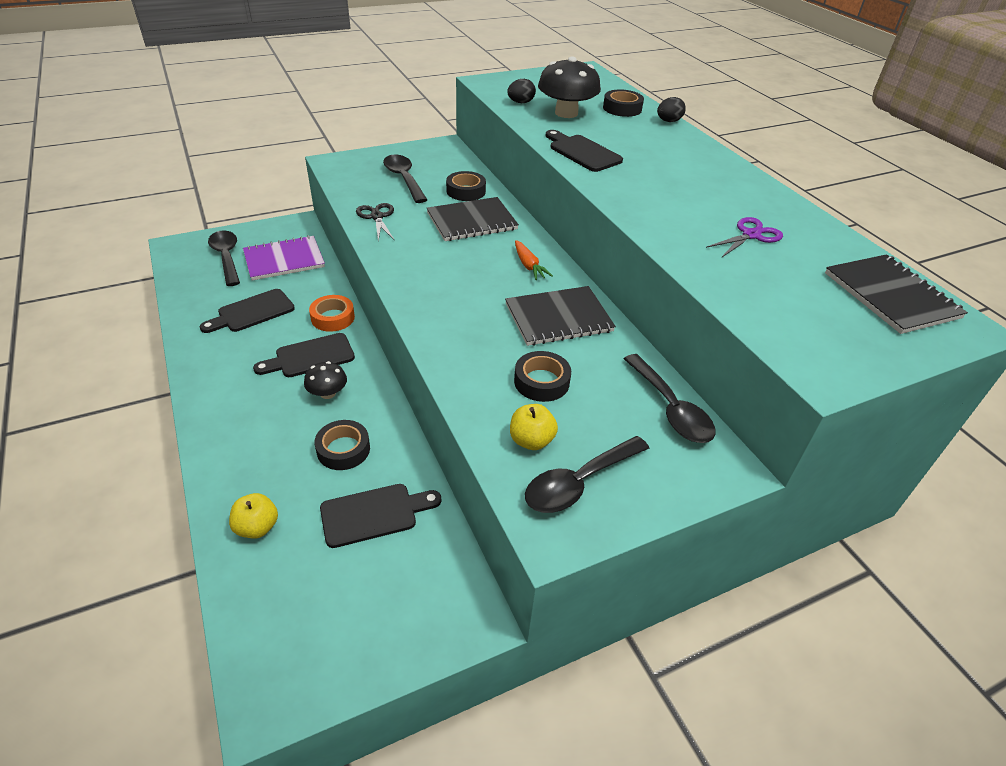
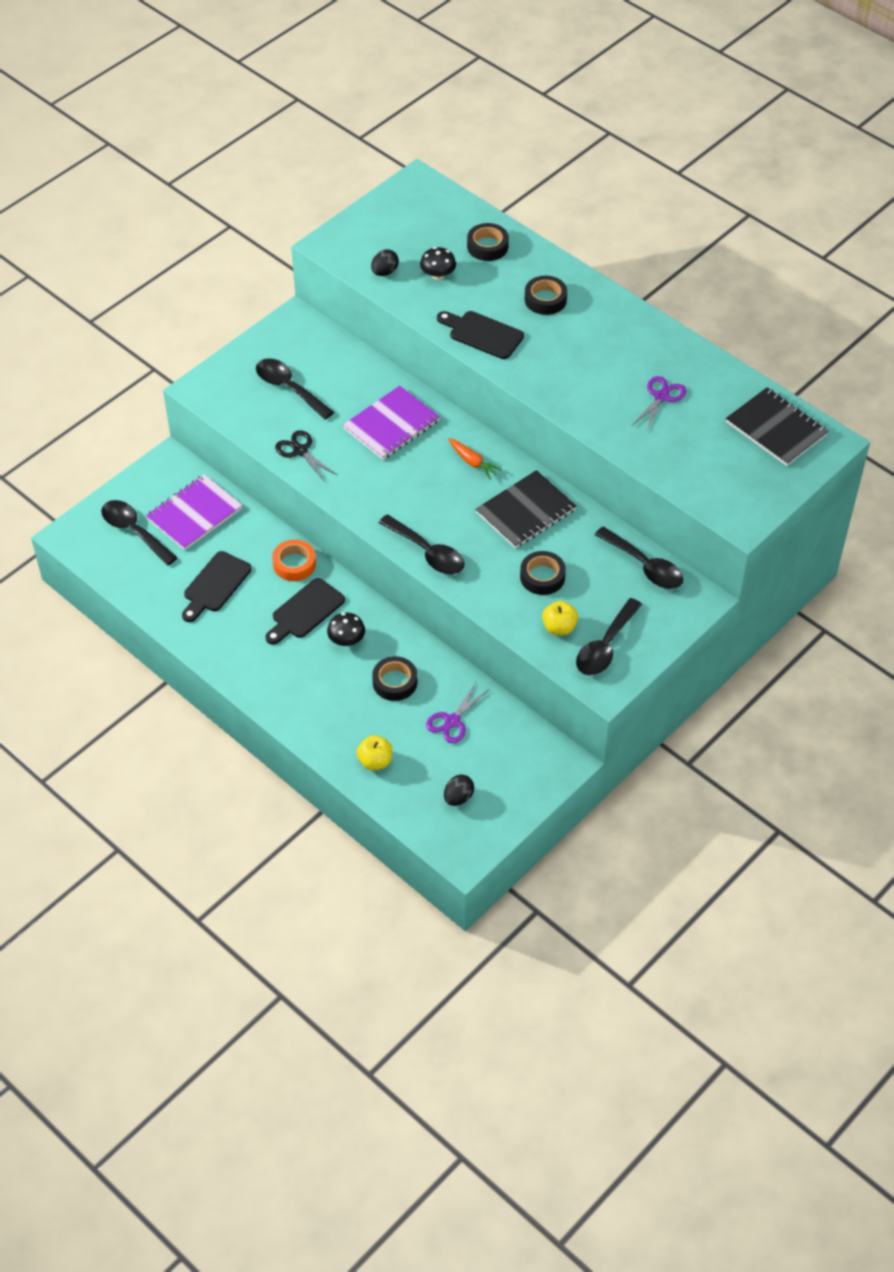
camera: 20 degrees left, 10 degrees up
black cutting board [320,484,442,548] -> purple scissors [426,682,490,743]
black notebook [427,197,519,241] -> purple notebook [343,386,440,460]
black tape [446,171,486,201] -> black tape moved to [525,276,567,315]
black mushroom [538,57,601,118] -> black mushroom [420,247,456,280], size x0.56
black egg [657,97,686,122] -> black egg moved to [444,775,474,806]
none -> black spoon [379,514,465,575]

